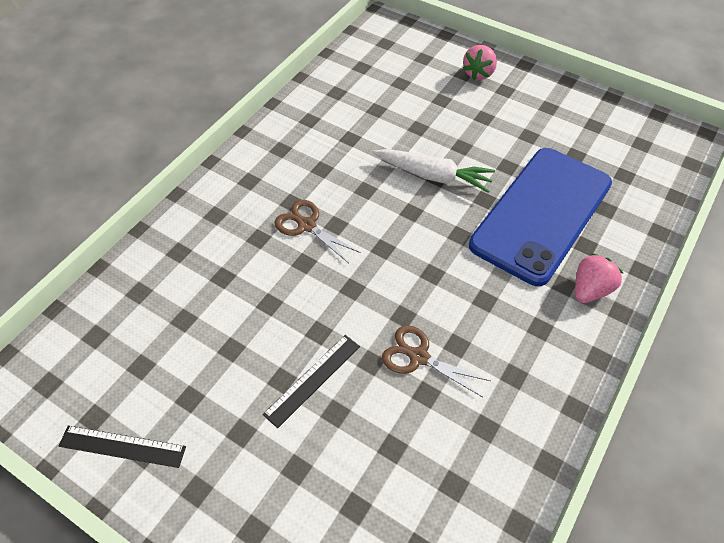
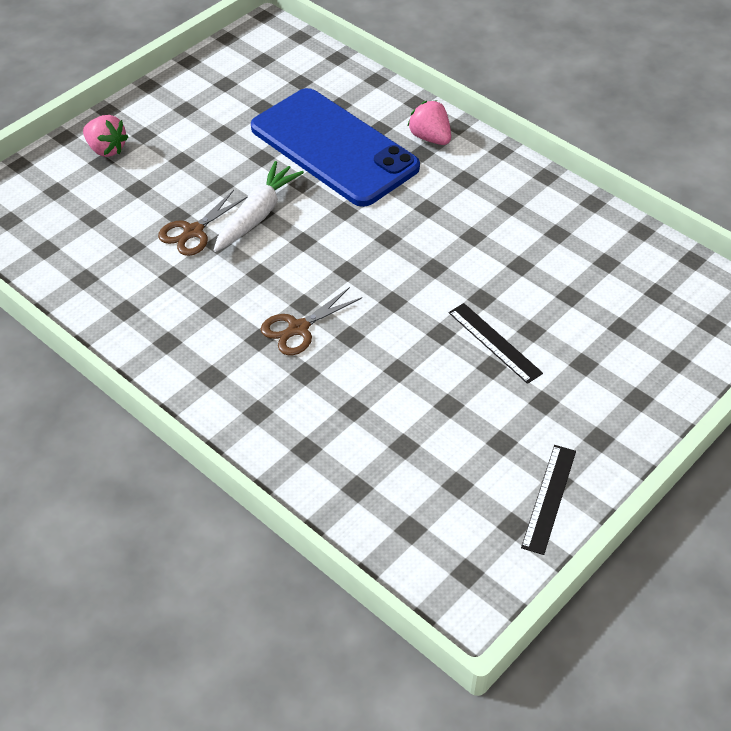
camera: 80 degrees left, 5 degrees down
brown scissors [382,325,490,397] -> brown scissors moved to [158,190,247,256]

